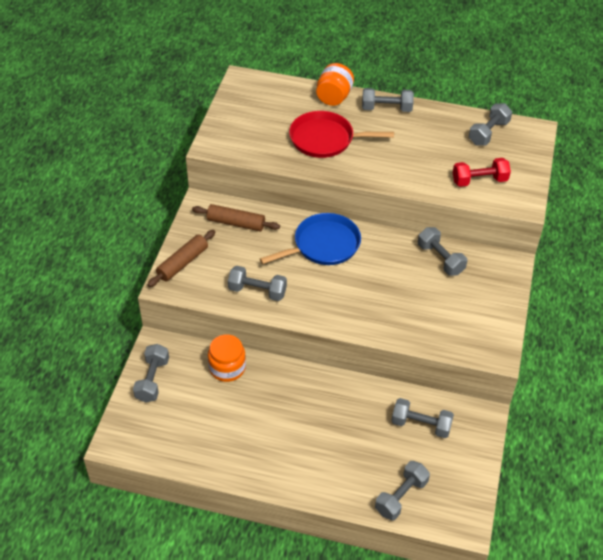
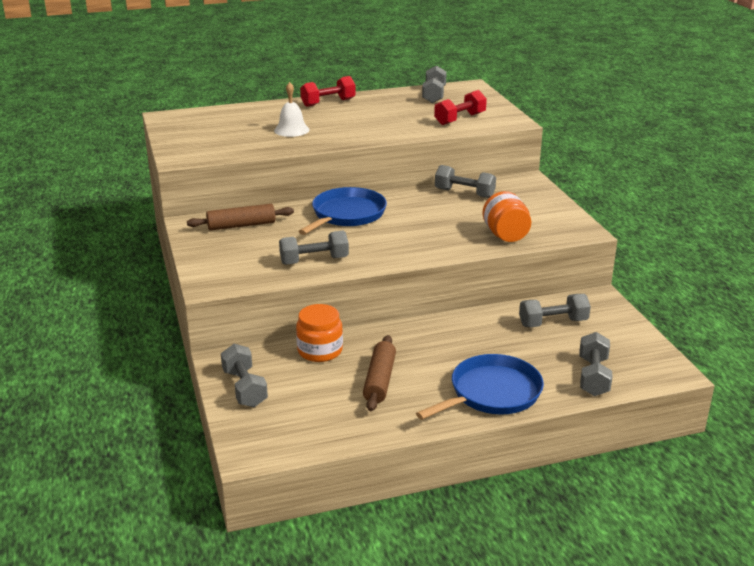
camera: 30 degrees left, 20 degrees down
brown rolling pin [147,230,215,287] -> brown rolling pin moved to [363,335,396,411]
red pan [289,111,394,158] -> white bell [274,82,309,137]
orange jar [316,63,354,106] -> orange jar moved to [483,191,531,242]
grey dumbbell [362,88,414,112] -> red dumbbell [300,76,356,107]
none -> blue pan [416,354,544,420]

